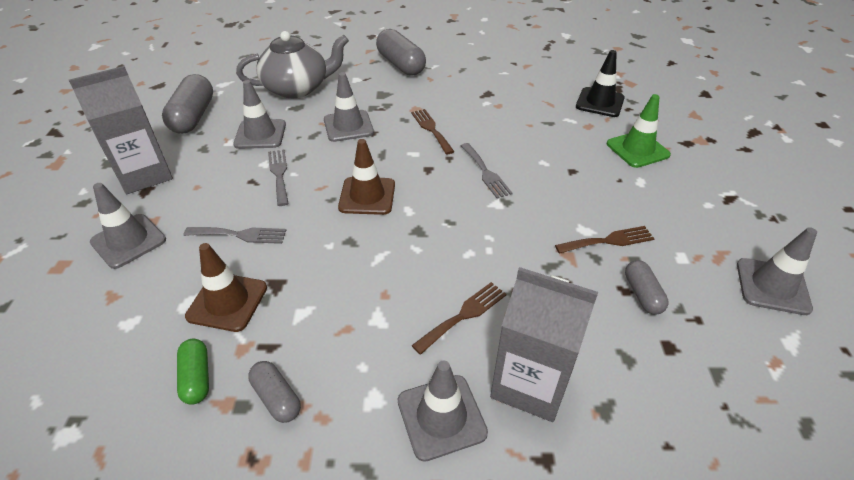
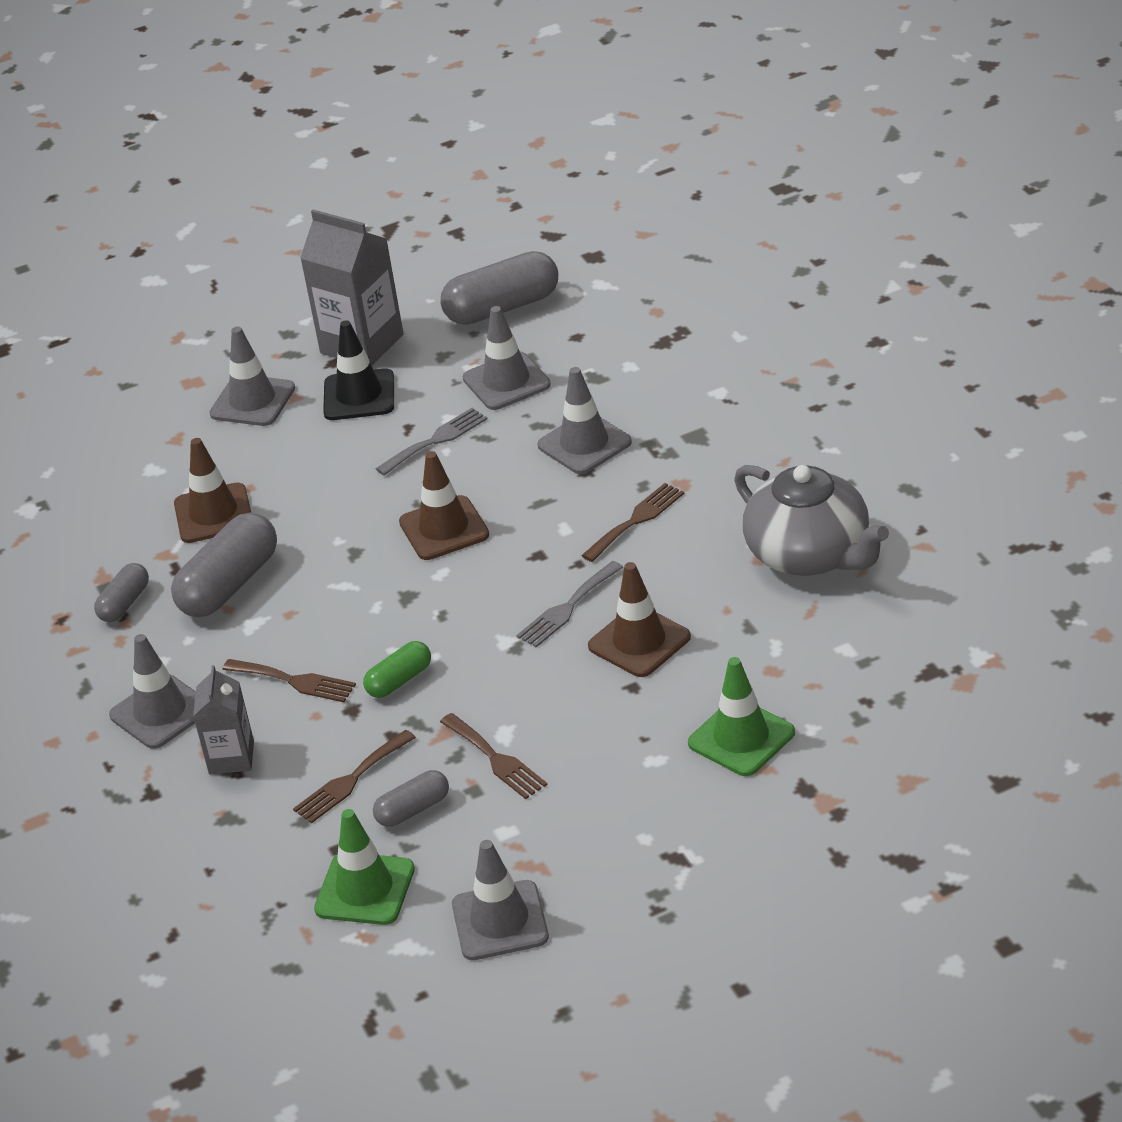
camera: 70 degrees right, 5 degrees down
green capsule [177,339,209,405] -> green capsule moved to [363,641,431,698]
grey fork [184,227,286,244] -> none
grey teapot [236,31,349,98] -> grey teapot moved to [734,465,889,576]
grey capsule [376,29,426,76] -> grey capsule moved to [171,513,277,617]
grey carton [490,267,598,422] -> grey carton [193,665,254,774], size x0.59
black traffic cone [576,50,625,117] -> black traffic cone moved to [323,320,394,420]
none -> brown fork [293,730,416,823]
none -> green traffic cone [314,809,415,925]
none -> brown traffic cone [588,562,691,677]

